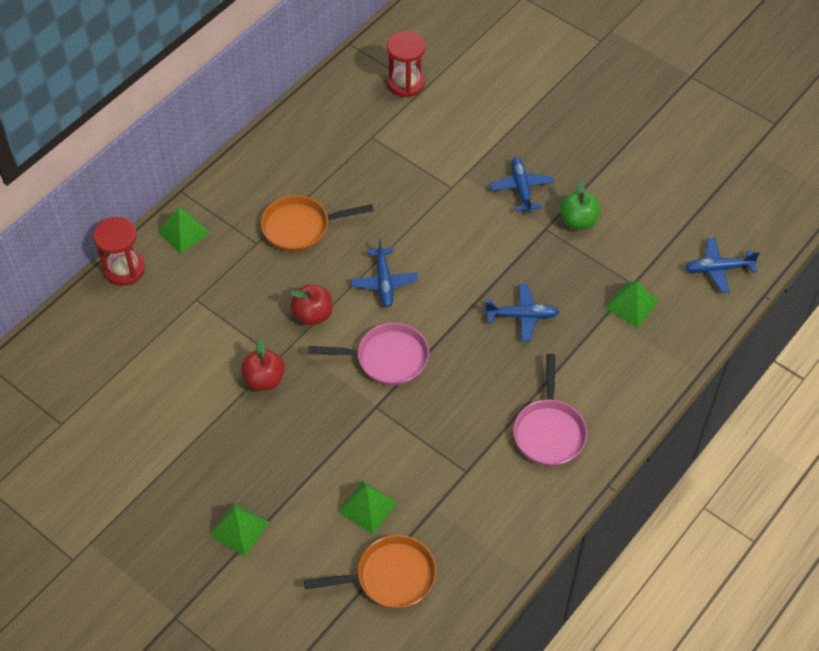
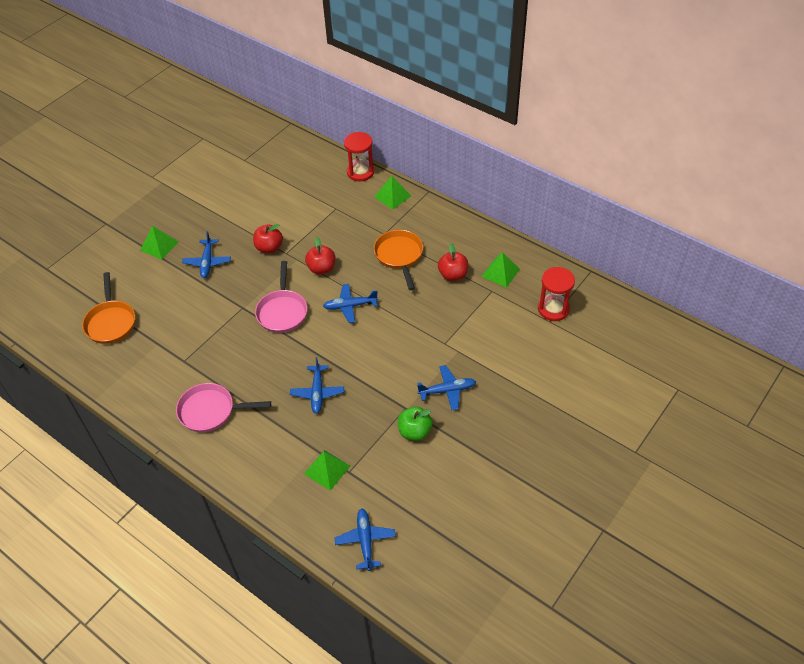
camera: 90 degrees right, 5 degrees down
green pyramid [338,481,397,534] -> green pyramid moved to [481,252,520,288]
none -> blue plane [182,231,231,278]
none -> red apple [438,243,468,281]

